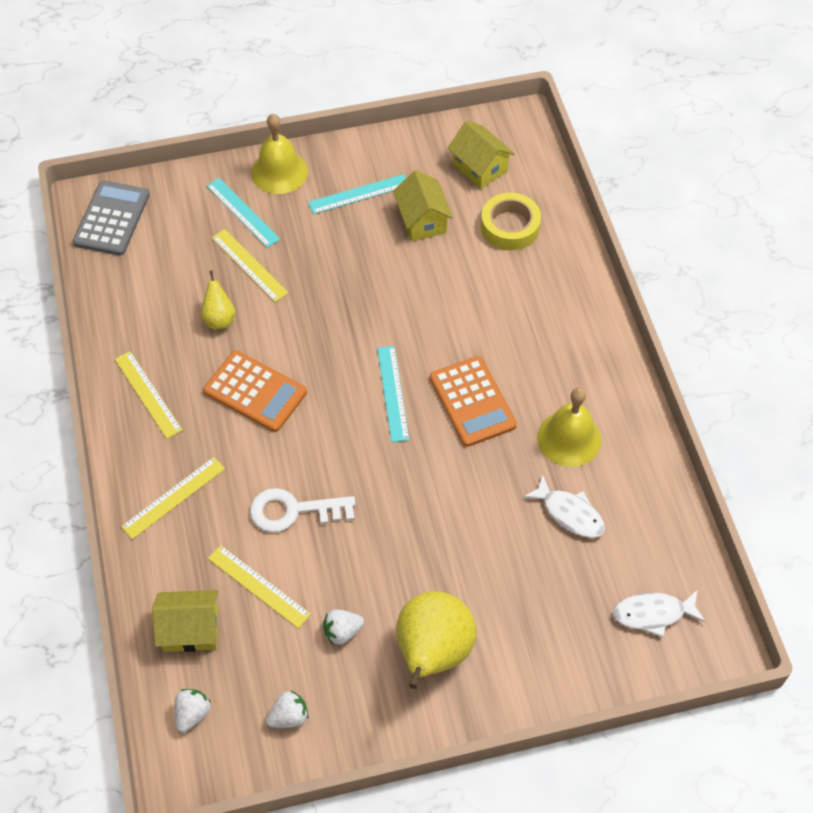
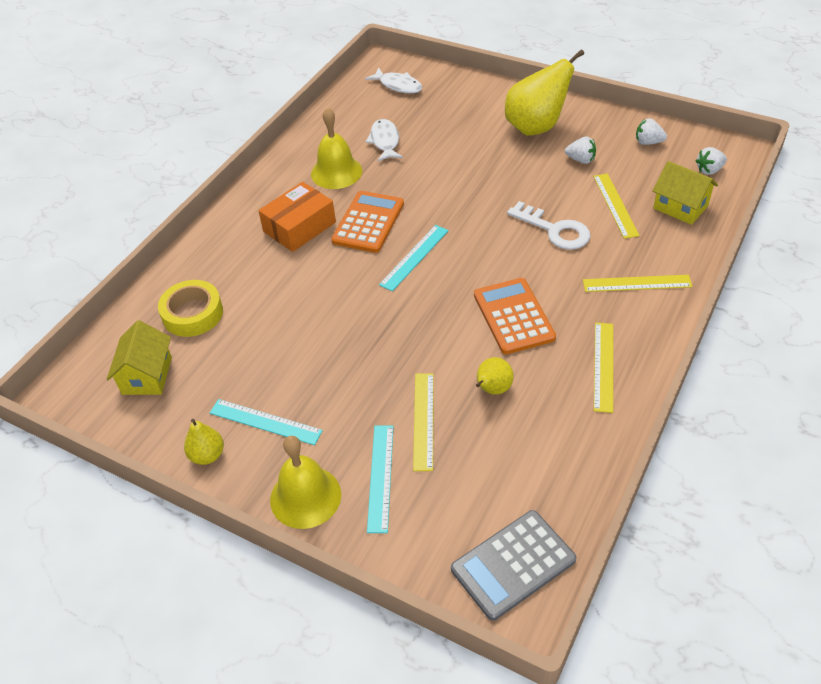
camera: 135 degrees left, 10 degrees down
yellow house [393,170,453,241] -> none
none -> yellow pear [184,419,224,465]
none -> orange box [258,182,336,252]

